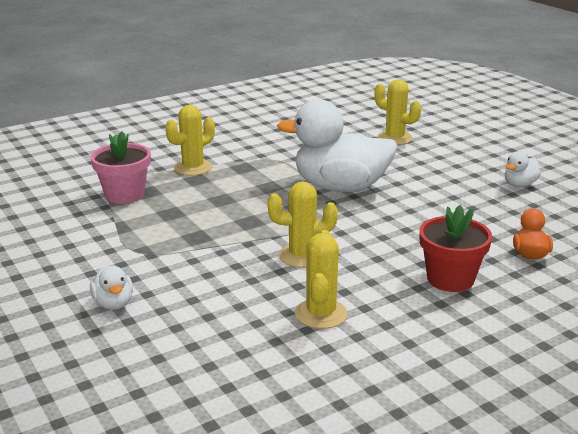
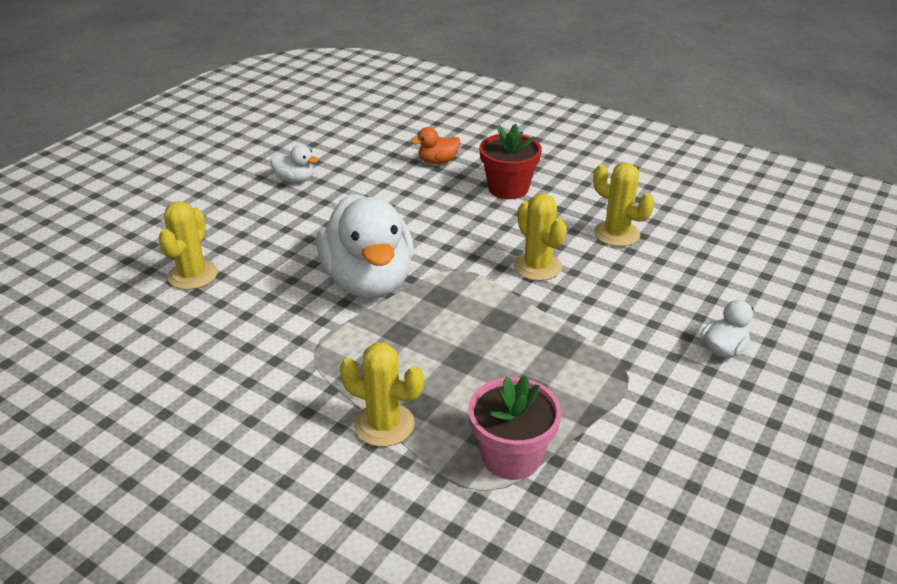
camera: 115 degrees left, 10 degrees up
yellow cactus [295,230,348,329] -> yellow cactus turned 60 degrees clockwise [593,162,654,247]

